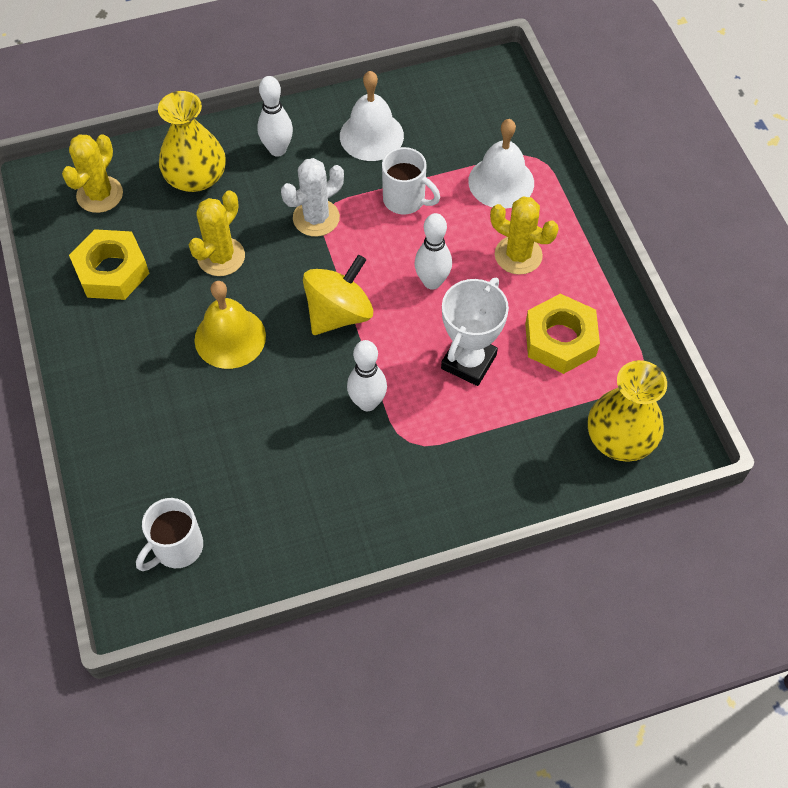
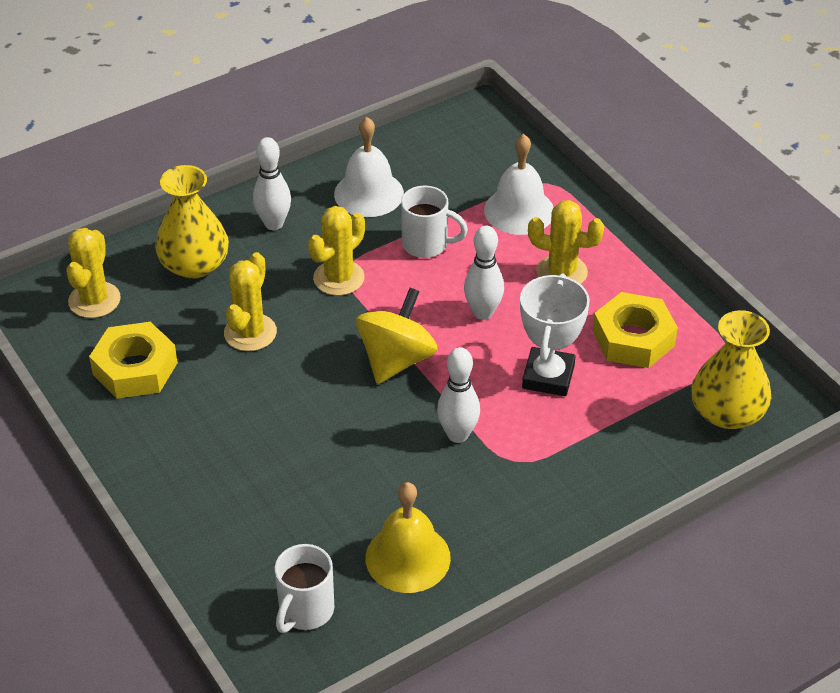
camera: 15 degrees left, 15 degrees down
yellow bell [195,281,266,369] -> yellow bell moved to [366,482,451,593]
white cactus [281,158,344,237] -> yellow cactus [308,206,365,296]

